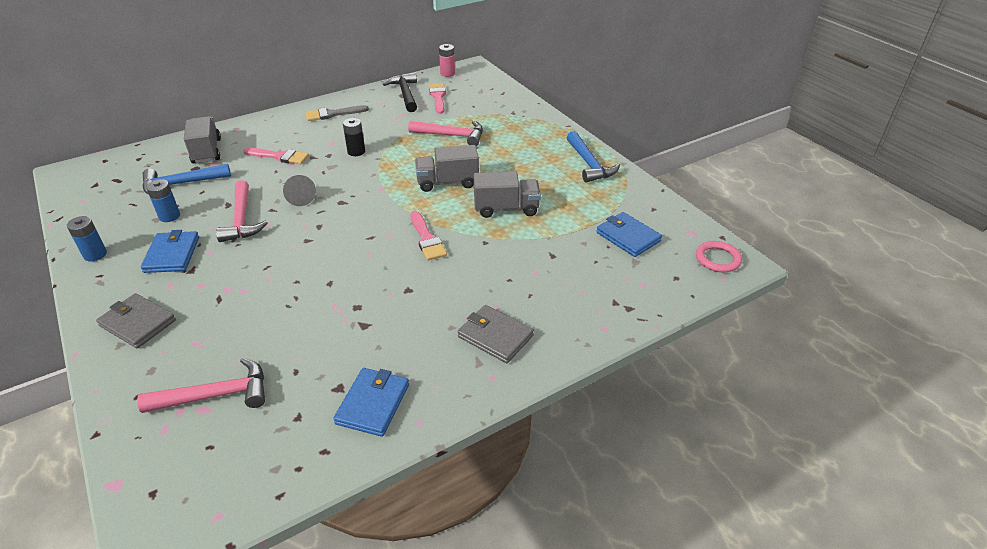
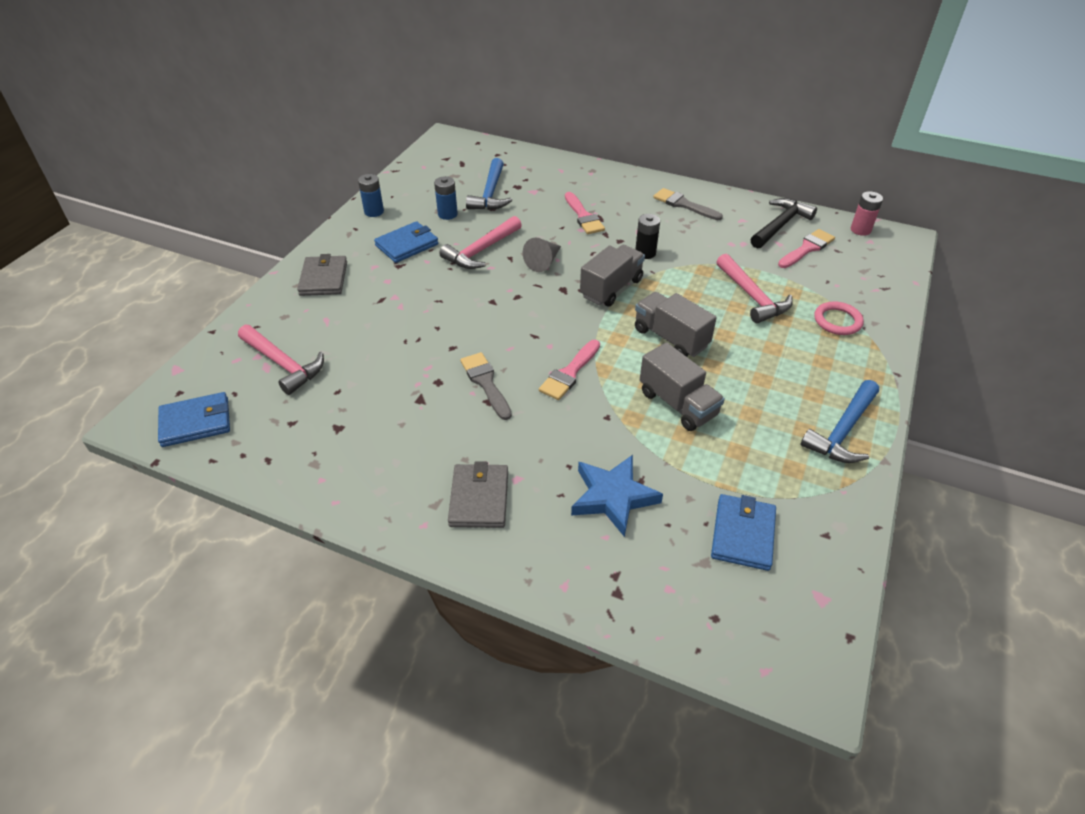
camera: 55 degrees right, 5 degrees up
blue hammer [142,164,231,195] -> blue hammer turned 120 degrees counterclockwise [466,158,512,210]
grey truck [184,116,221,163] -> grey truck moved to [580,245,645,307]
blue wallet [333,368,409,437] -> blue wallet moved to [158,392,230,447]
pink ring [696,241,742,273] -> pink ring moved to [814,301,864,335]
none -> grey brush [460,352,512,420]
none -> blue star [571,455,663,537]

